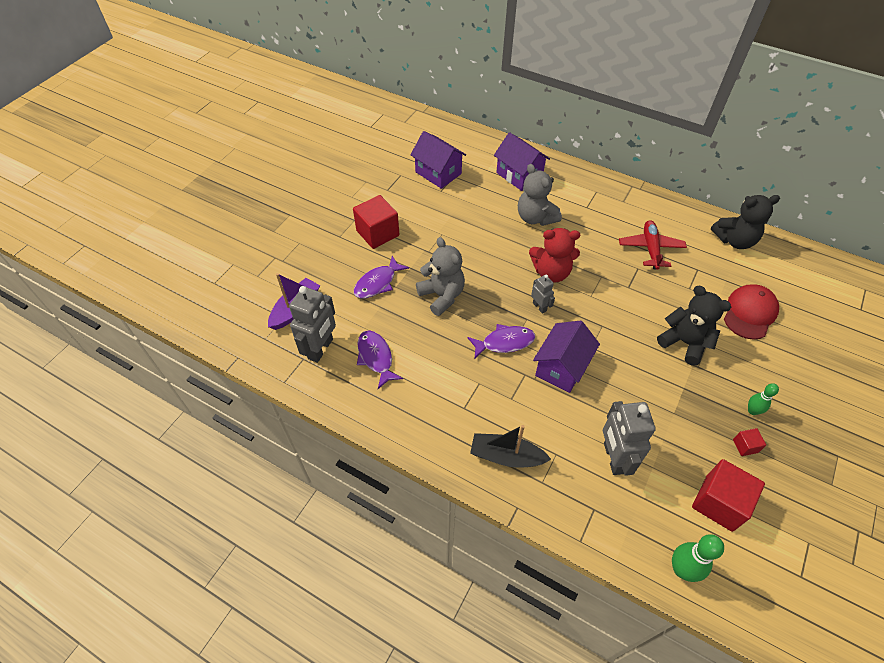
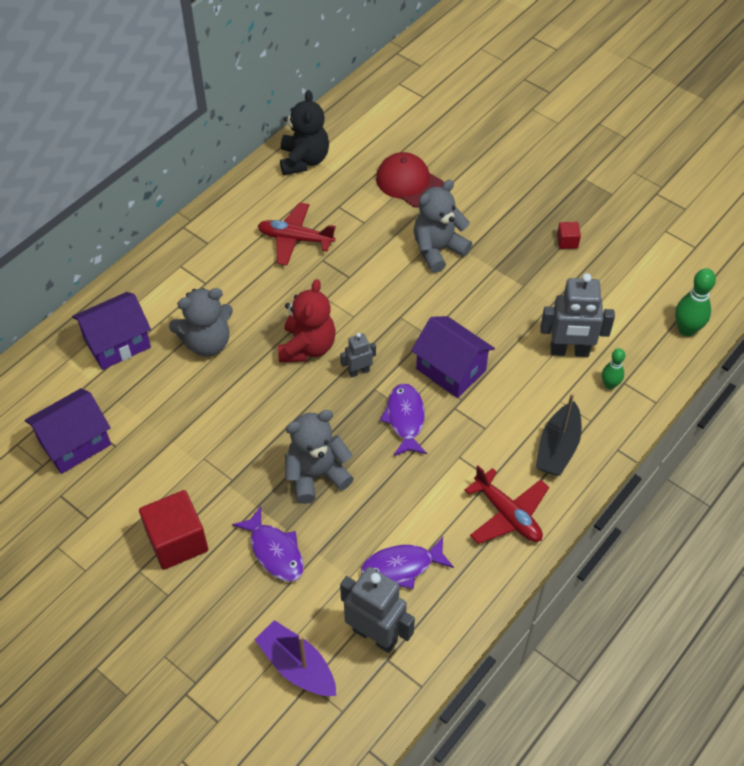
camera: 80 degrees left, 0 degrees up
black teddy bear [657,286,731,366] -> grey teddy bear [414,180,472,273]
red cube [692,459,765,532] -> none
green bowling pin [748,383,779,415] -> green bowling pin moved to [602,348,625,389]
none -> red plane [464,465,549,544]

